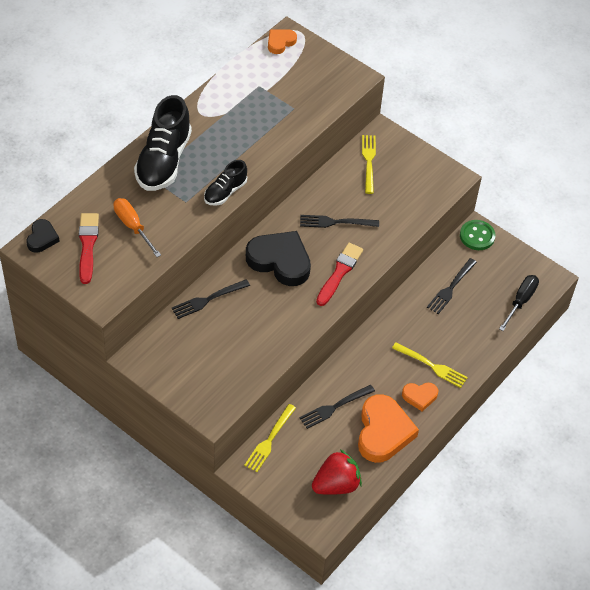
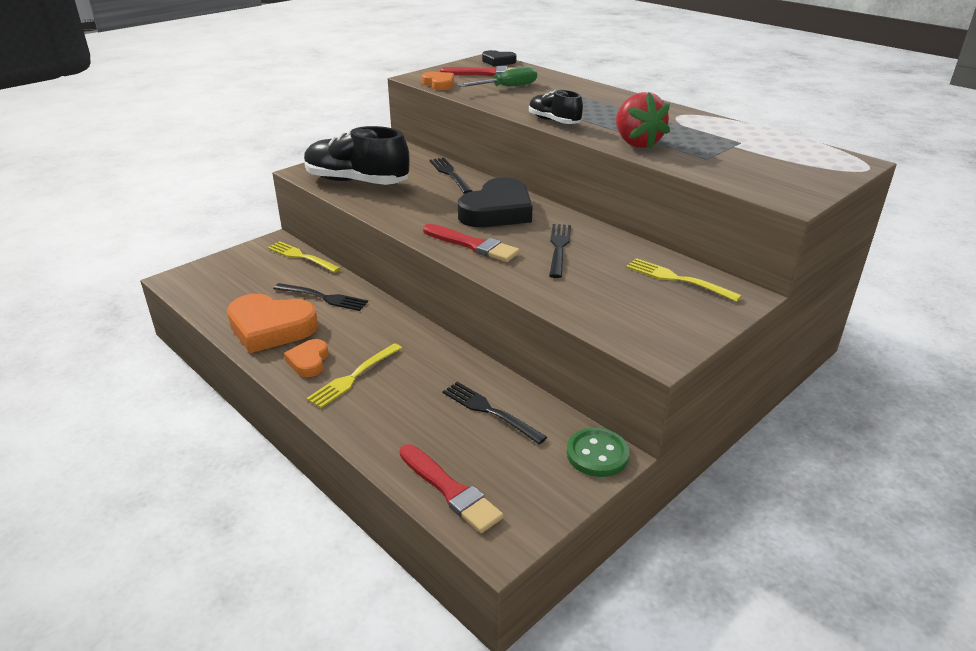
camera: 100 degrees right, 20 degrees down
orange screwdriver [113,198,161,257] -> green screwdriver [458,66,537,87]
black shoe [134,95,192,191] -> black shoe moved to [304,126,409,185]
orange heart [268,29,297,54] -> orange heart moved to [422,72,454,90]
black fork [299,385,375,429] -> black fork turned 135 degrees clockwise [274,283,368,311]
red strawberry [312,449,362,495] -> red strawberry moved to [616,92,670,149]
yellow fork [362,135,376,194] -> yellow fork turned 150 degrees counterclockwise [626,258,742,302]
black screwdriver [499,275,539,331] -> red brush [399,444,504,533]

